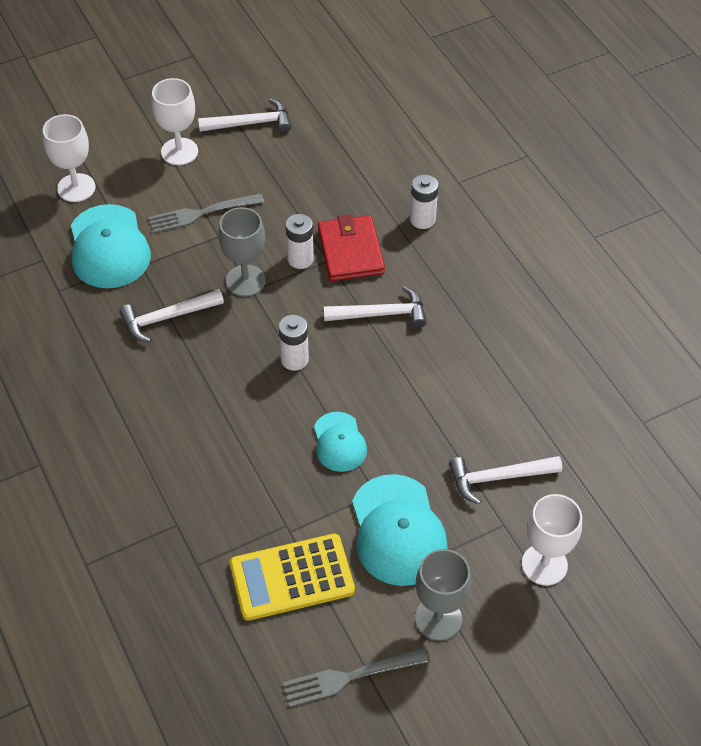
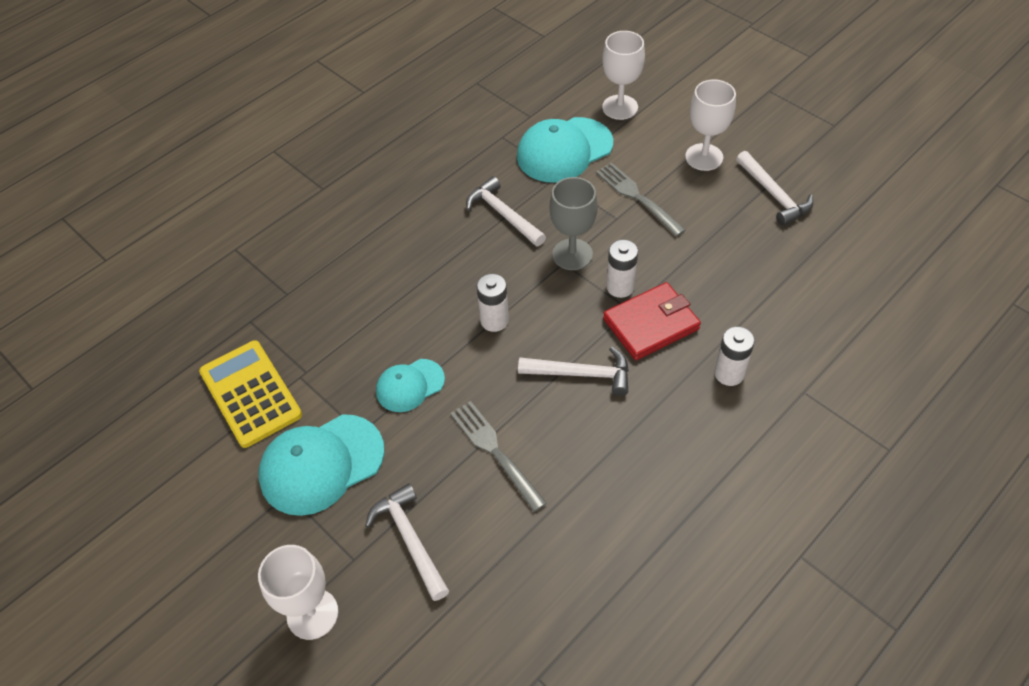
camera: 75 degrees right, 0 degrees up
grey fork [283,648,428,707] -> grey fork moved to [450,401,547,512]
white hammer [323,286,427,328] -> white hammer turned 60 degrees counterclockwise [518,347,629,396]
grey goblet [415,549,471,641] -> none

